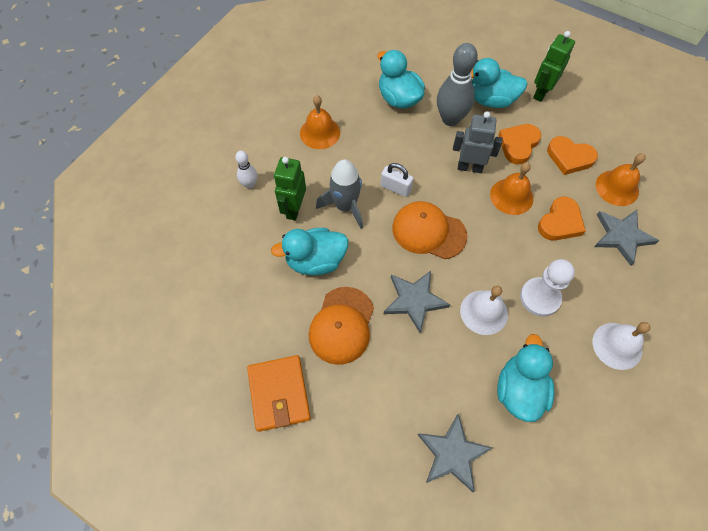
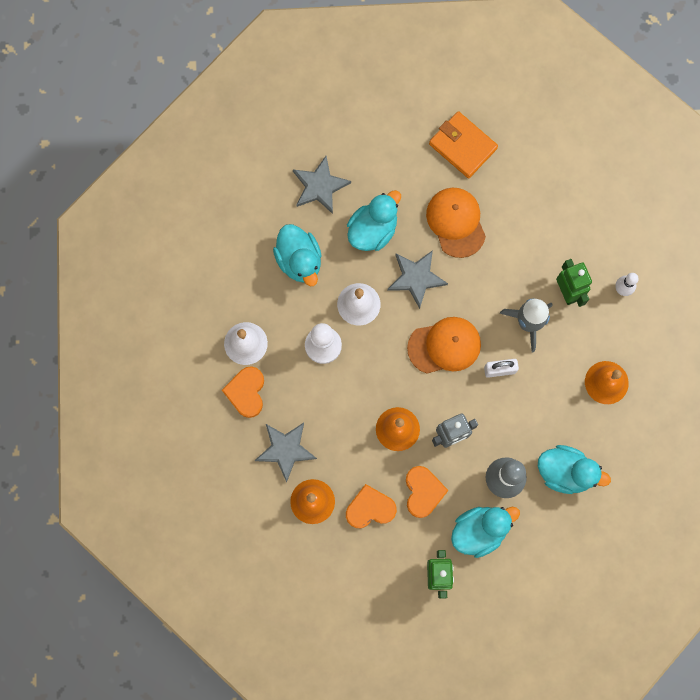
camera: 145 degrees right, 15 degrees up
turquoise duck [271,228,348,275] -> turquoise duck moved to [347,190,401,251]
orange heart [538,196,586,241] -> orange heart moved to [222,366,264,418]

